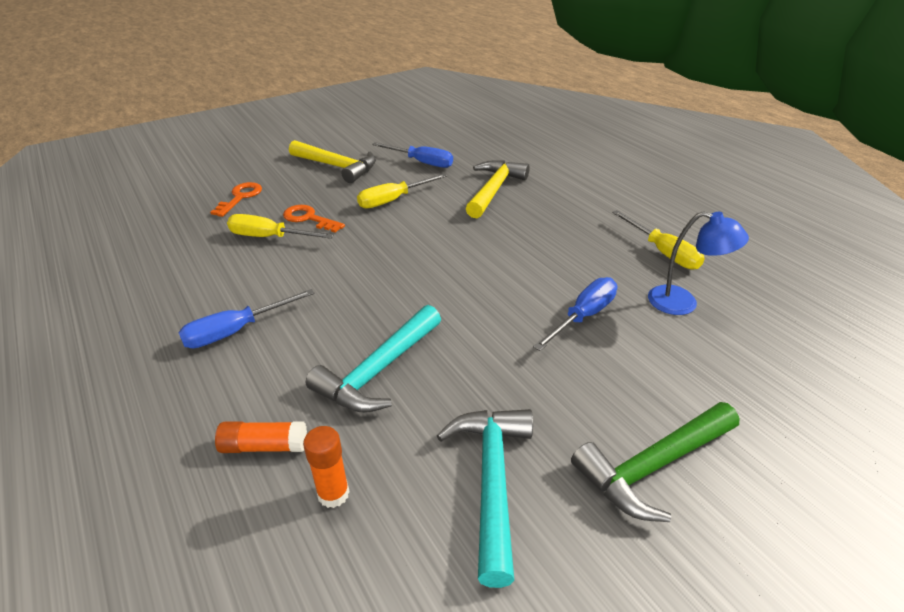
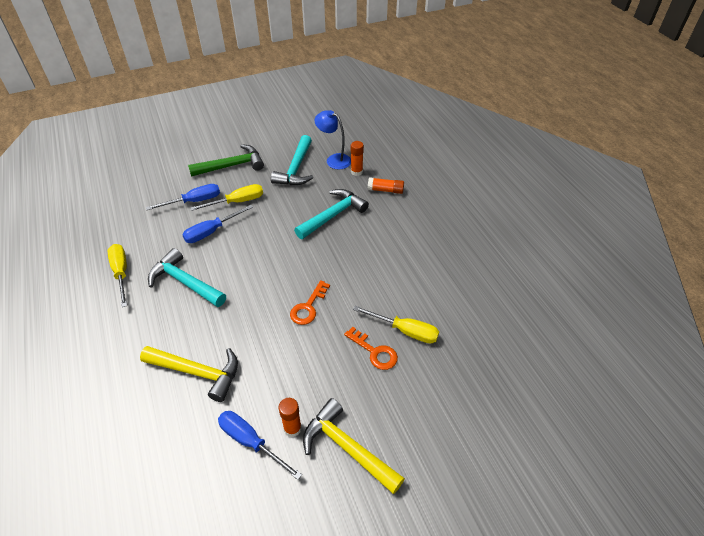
camera: 170 degrees left, 10 degrees up
blue screwdriver [178,289,315,348] -> blue screwdriver moved to [146,184,220,210]
orange key [210,182,262,217] -> orange key moved to [290,280,330,325]
yellow screwdriver [357,174,447,209] -> yellow screwdriver moved to [190,184,263,211]
yellow hammer [466,160,530,218] -> yellow hammer turned 105 degrees counterclockwise [140,346,238,402]
blue lamp [648,211,749,315] -> blue lamp moved to [314,110,351,169]
none -> turquoise hammer [148,248,226,307]
none -> orange glue stick [279,398,302,437]

